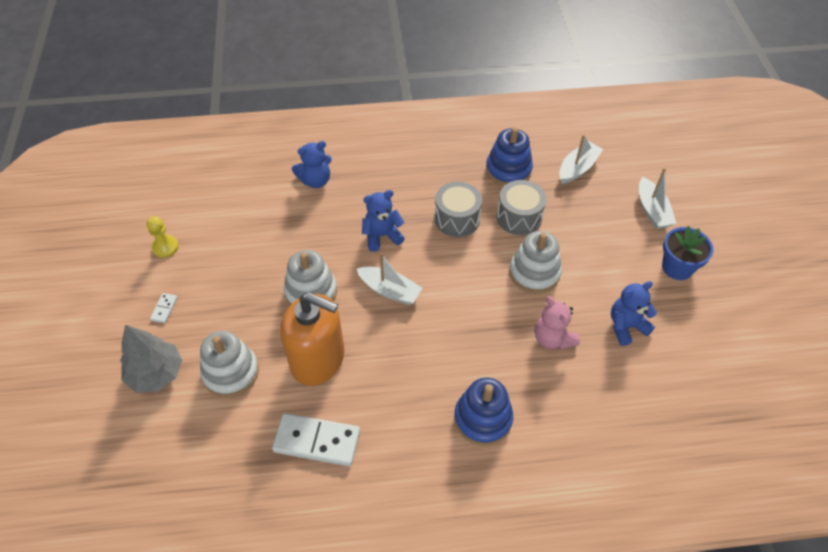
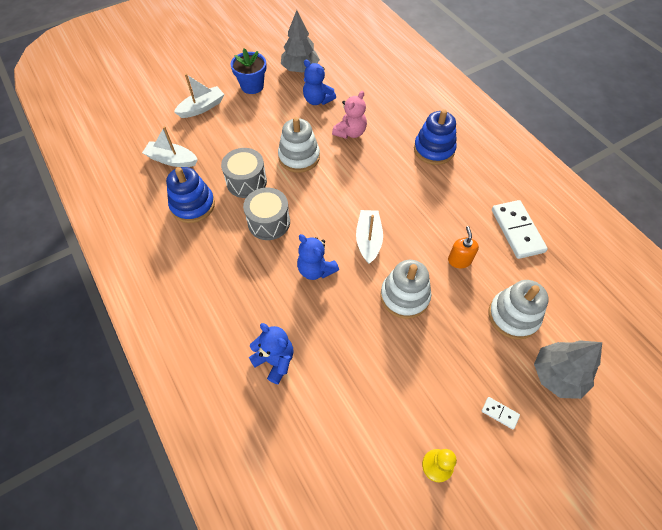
camera: 115 degrees left, 5 degrees up
white domino [150,293,178,323] -> white domino turned 45 degrees clockwise [482,397,520,430]
orange soap dispenser [280,292,344,386] -> orange soap dispenser [448,226,479,268], size x0.44
none -> grey tree [281,10,320,73]

